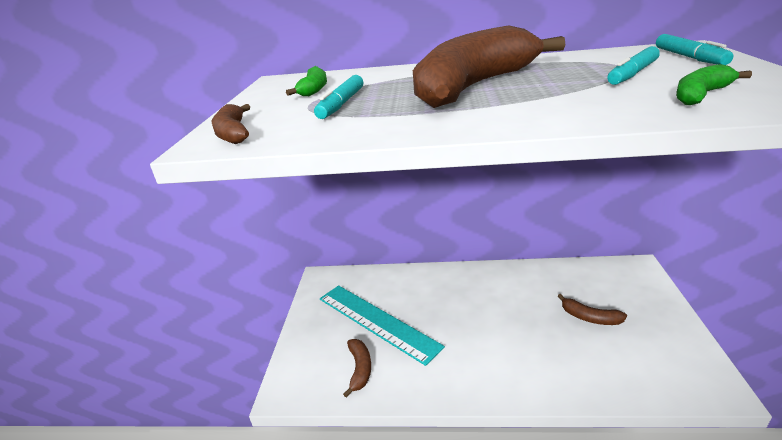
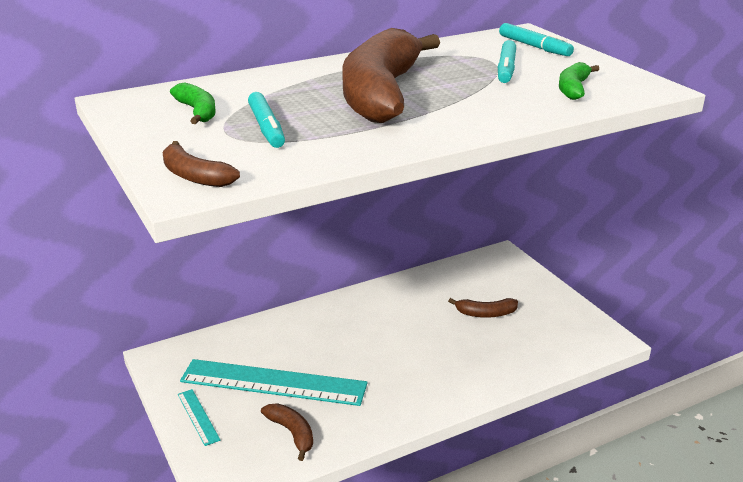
camera: 35 degrees left, 0 degrees up
none -> turquoise ruler [178,389,221,446]

